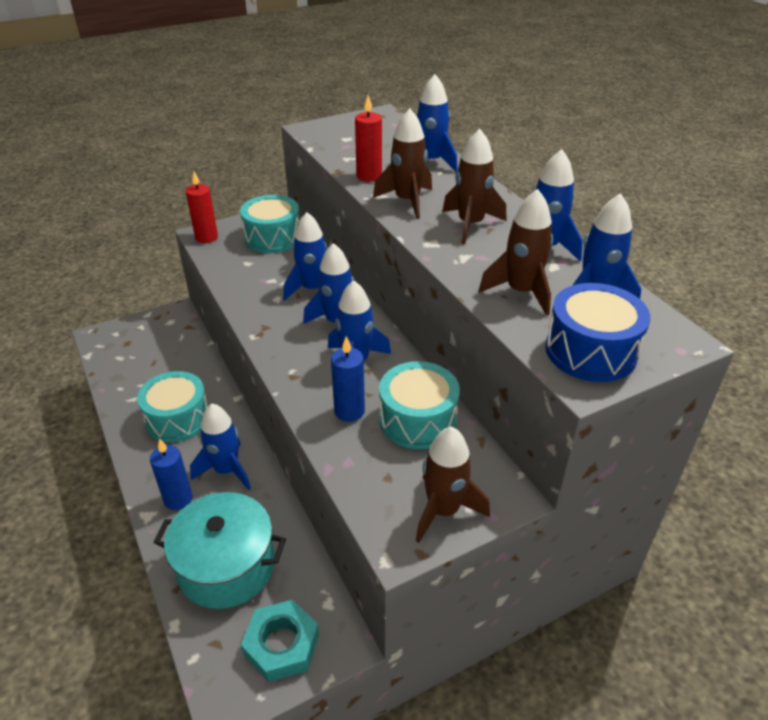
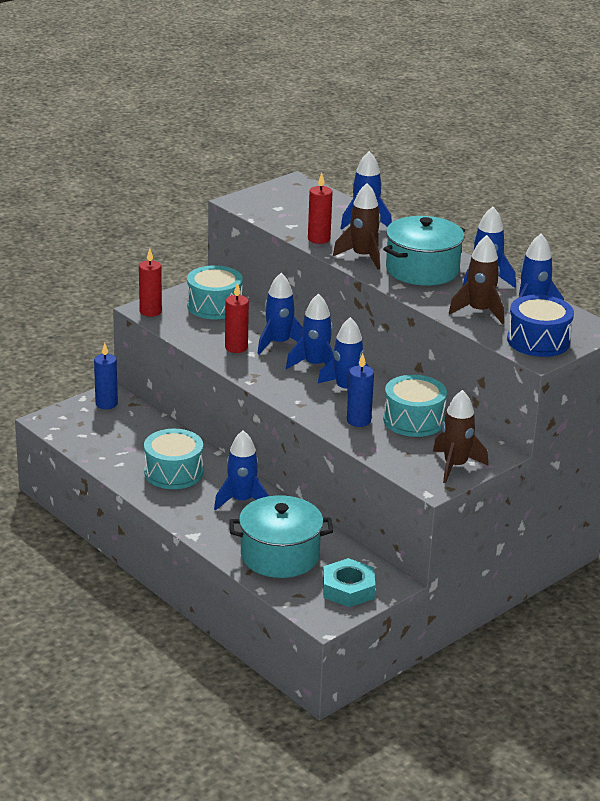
camera: 15 degrees left, 10 degrees down
blue candle [150,438,192,510] -> blue candle moved to [94,343,118,409]
brown rocket [442,129,506,244] -> turquoise pot [383,216,465,286]
none -> red candle [225,283,249,353]

